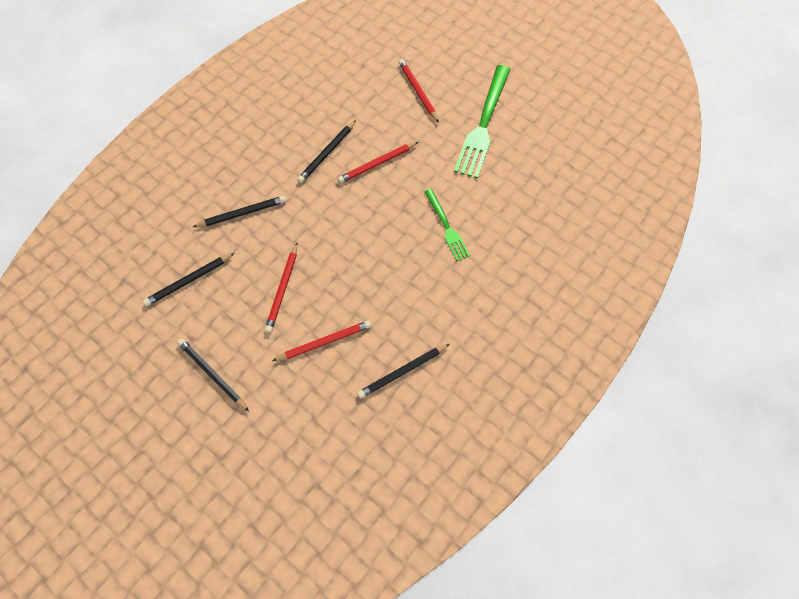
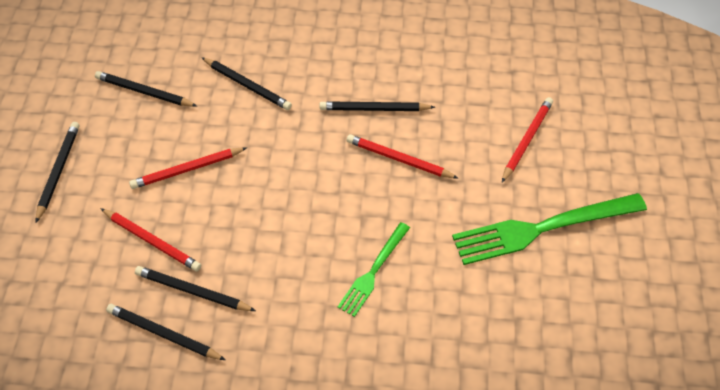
camera: 55 degrees right, 10 degrees down
none -> black pencil [135,266,256,311]

